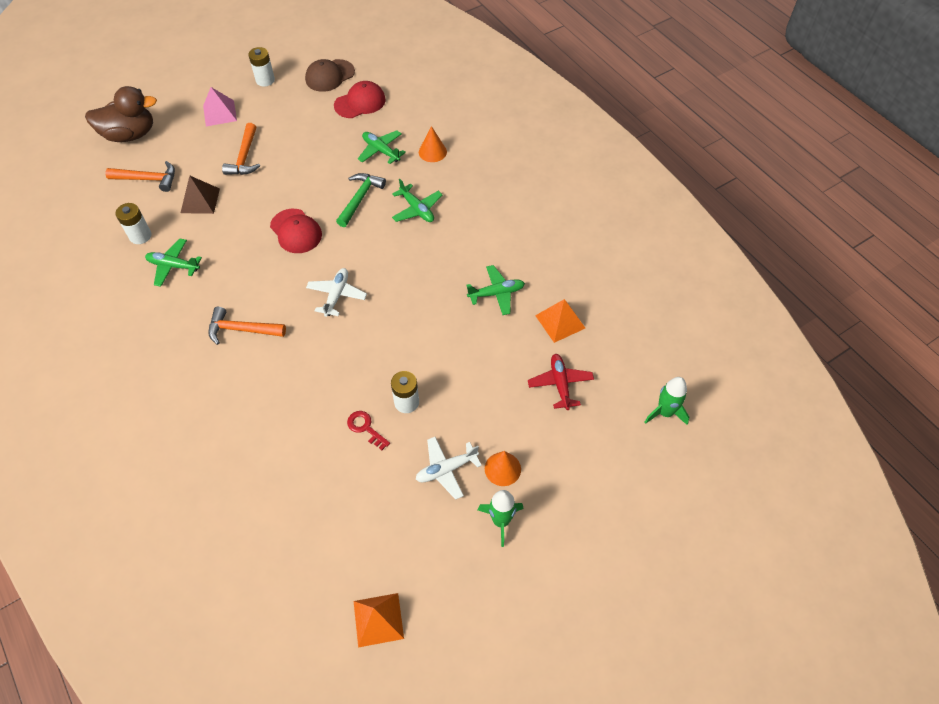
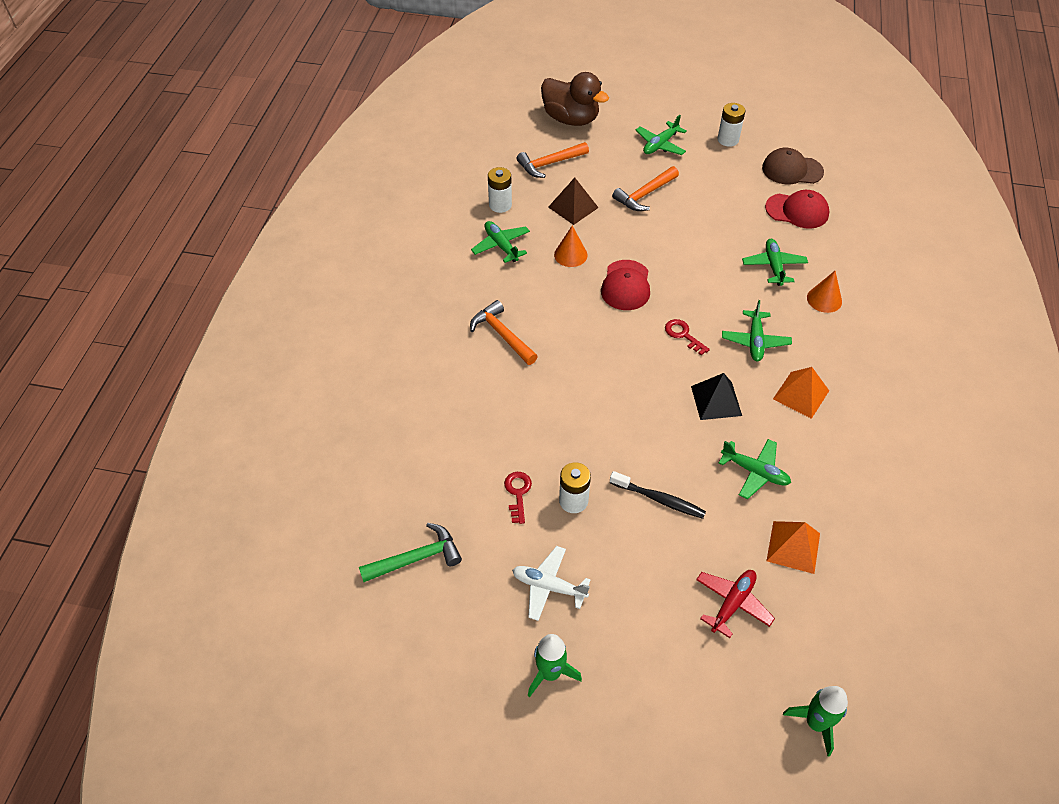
camera: 45 degrees right, 5 degrees down
orange hammer [105,161,175,192] -> orange hammer turned 105 degrees clockwise [516,142,589,178]
pink pyramid [203,87,237,126] -> green plane [636,115,687,155]
white plane [306,268,367,317] -> none
green hammer [336,173,386,227] -> green hammer moved to [359,523,462,582]
orange pyramid [354,593,404,648] -> orange pyramid moved to [773,367,829,419]
orange cone [485,451,521,486] -> orange cone moved to [554,226,587,267]
none -> black toothbrush [610,471,706,519]
none -> red key [665,319,710,355]
none -> black pyramid [691,373,742,420]

